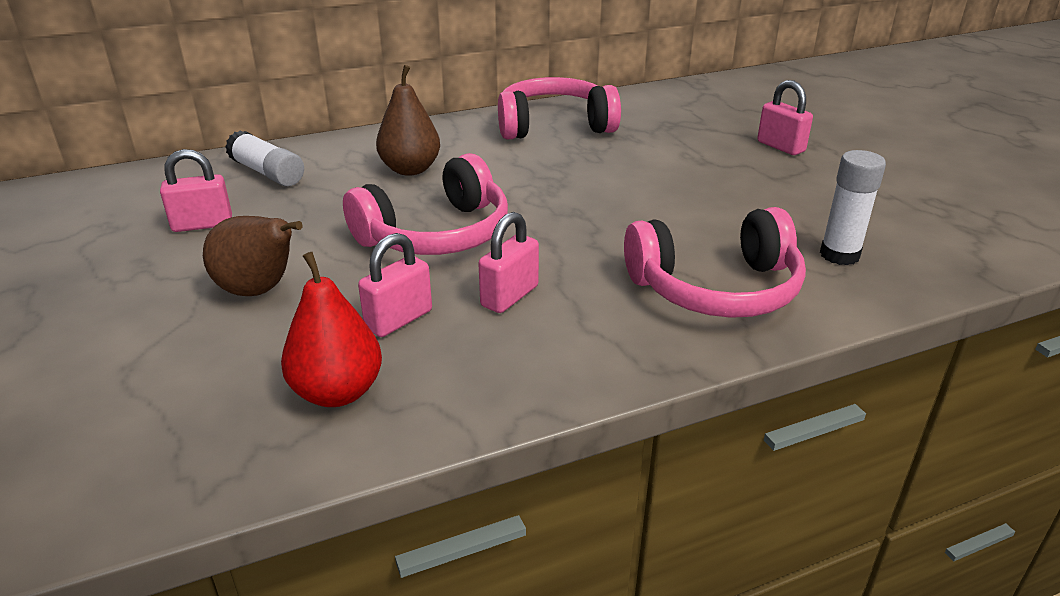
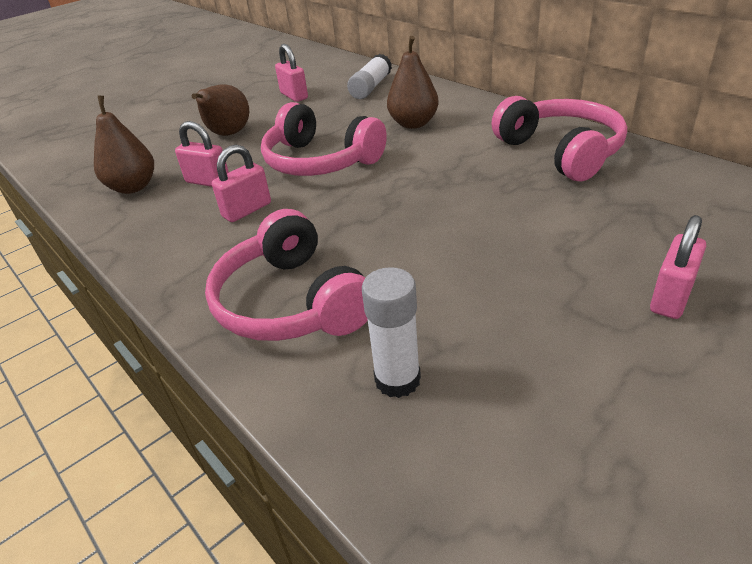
camera: 75 degrees right, 5 degrees up
red pear [281,252,382,407] -> brown pear [94,96,154,194]
pink padlock [478,212,539,313] -> pink padlock turned 60 degrees counterclockwise [212,145,271,222]

